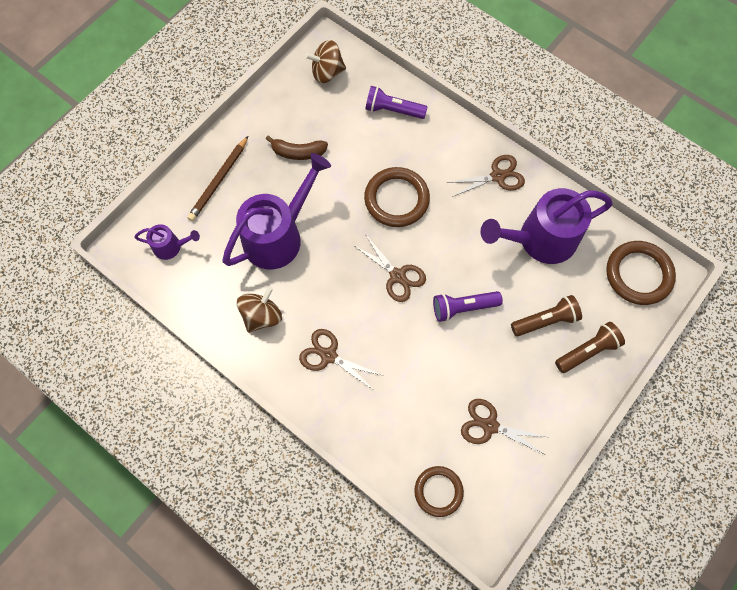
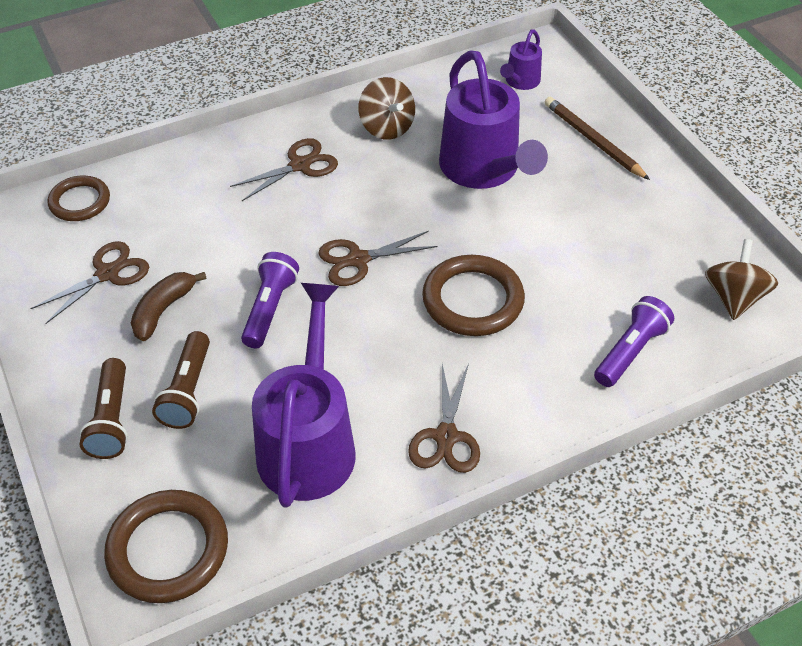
camera: 115 degrees right, 20 degrees down
brown banana [266,136,328,160] -> brown banana moved to [131,272,207,341]

